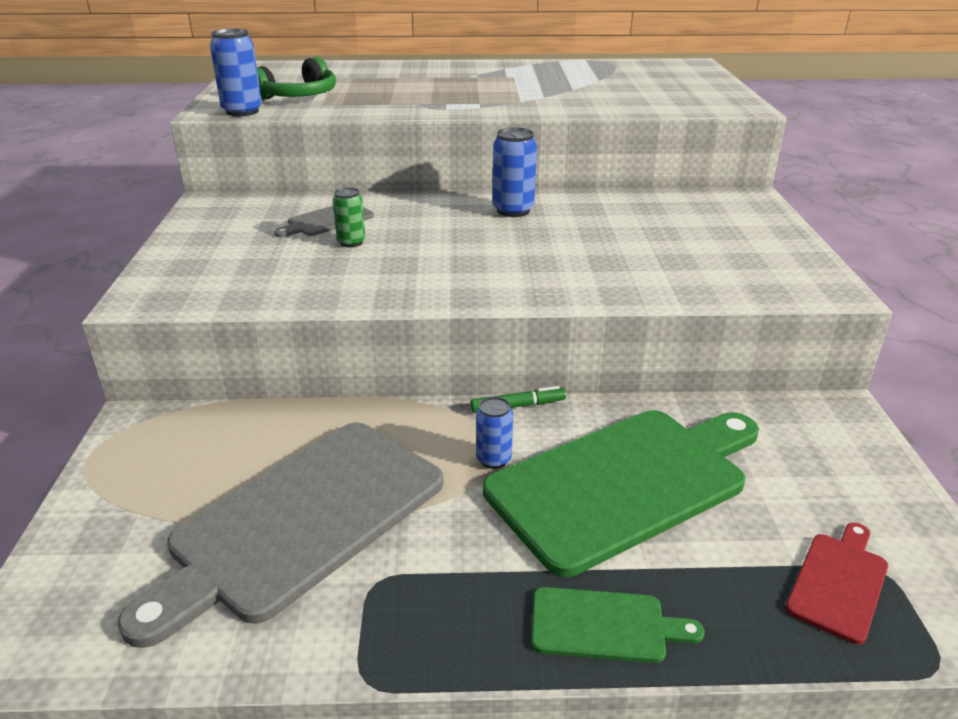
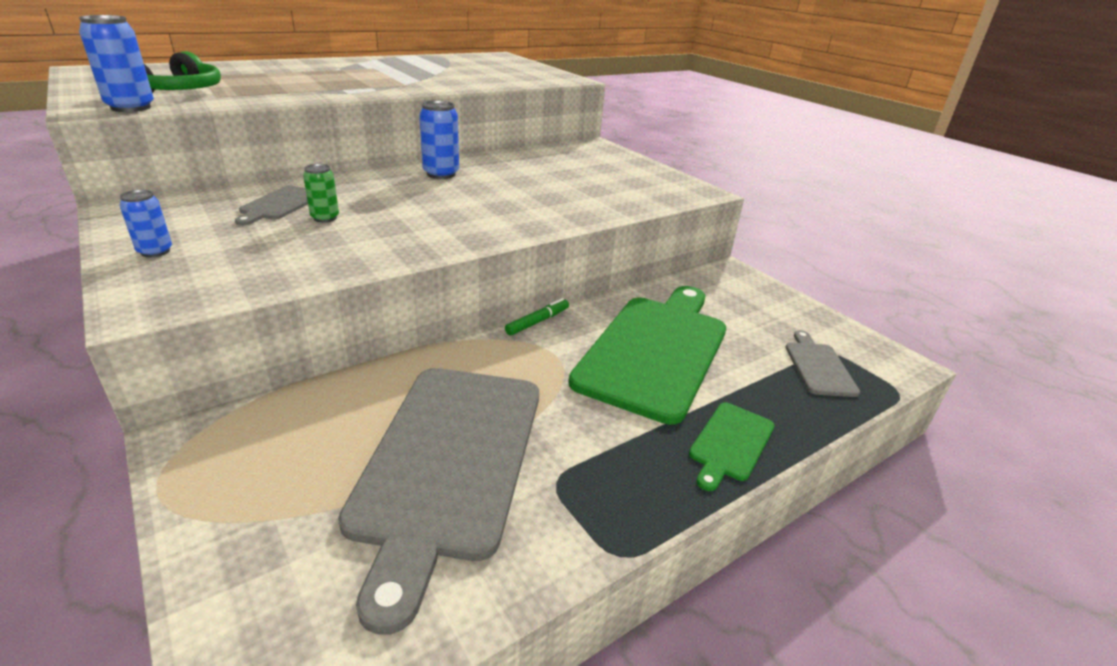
camera: 35 degrees left, 0 degrees up
blue can [476,397,513,469] -> blue can moved to [119,190,172,257]
green cutting board [531,587,704,663] -> green cutting board turned 150 degrees clockwise [689,402,775,491]
red cutting board [786,523,888,645] -> grey cutting board [785,330,860,397]

